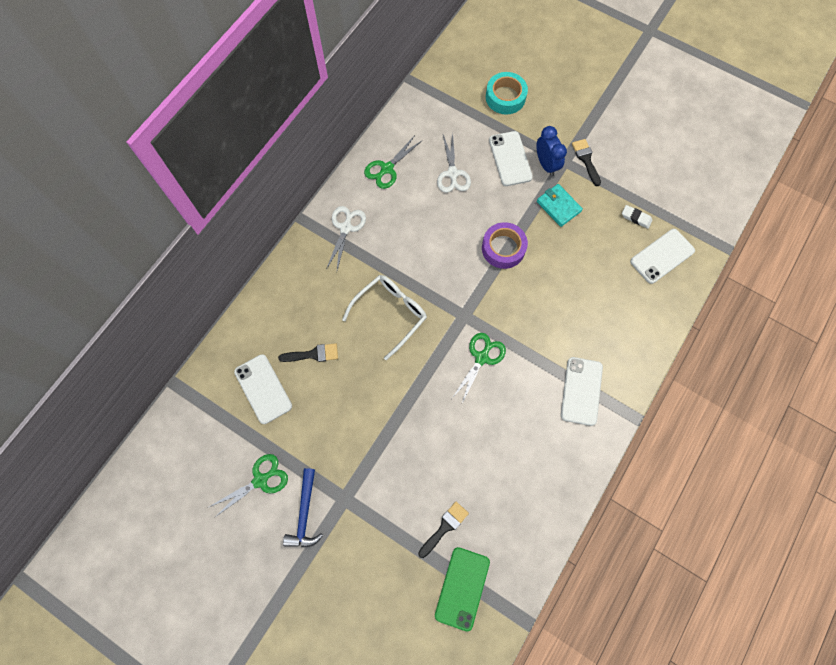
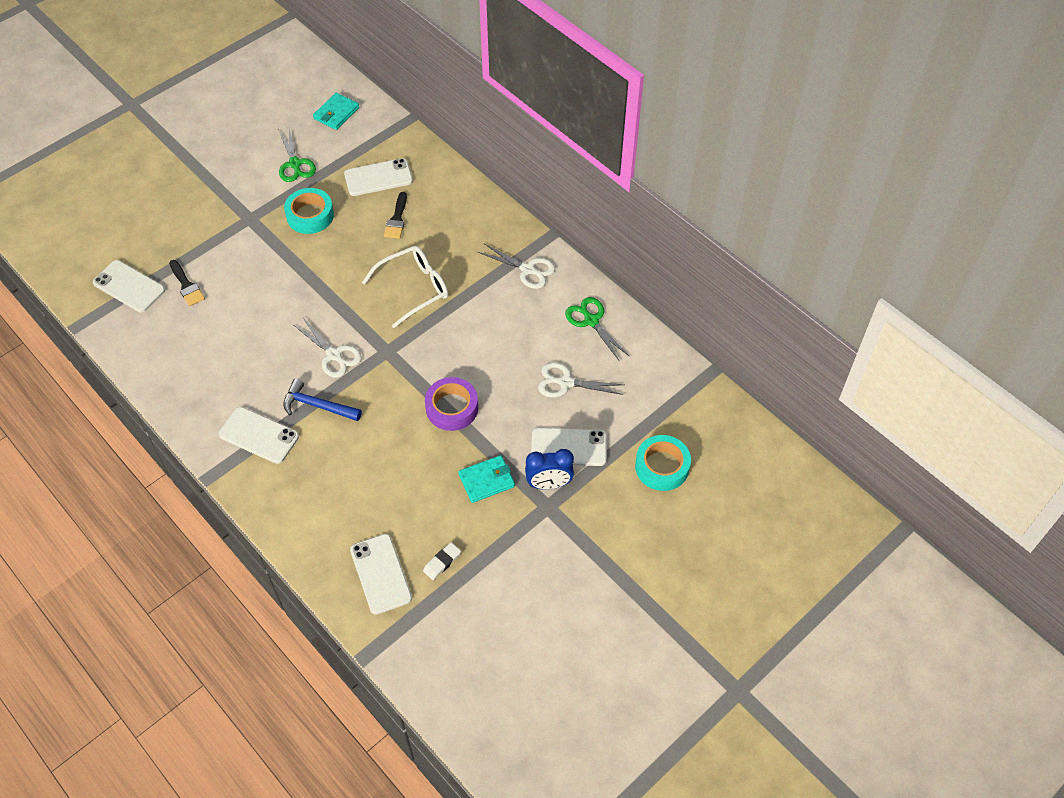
camera: 105 degrees right, 15 degrees down
blue hammer [283,468,323,547] -> blue hammer moved to [283,378,362,421]
white glasses [342,275,427,360] -> white glasses turned 90 degrees counterclockwise [362,246,448,328]
green phone [435,547,490,632] -> white phone [93,260,165,312]
green scissors [452,333,506,403] -> white scissors [294,318,362,378]
black brush [572,139,601,186] -> none
none -> turquoise tape [284,188,334,234]
none -> turquoise wallet [313,93,360,130]

